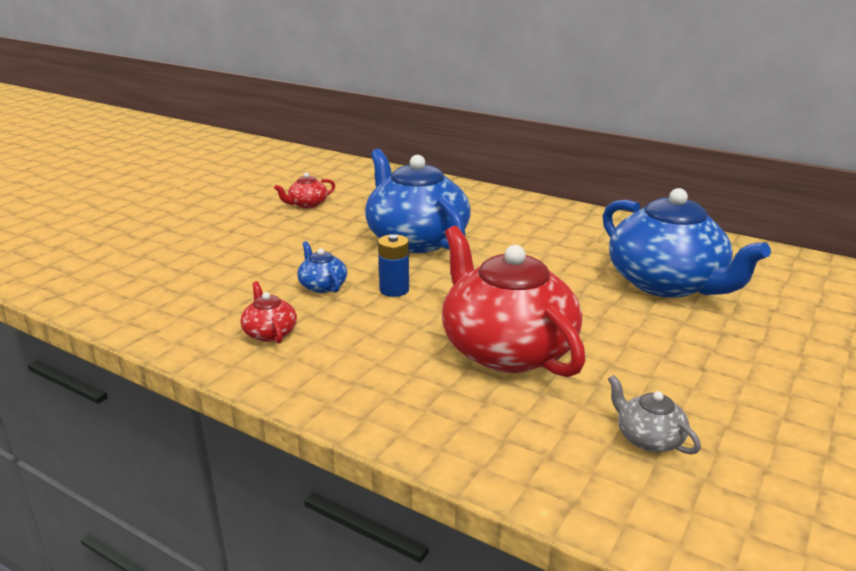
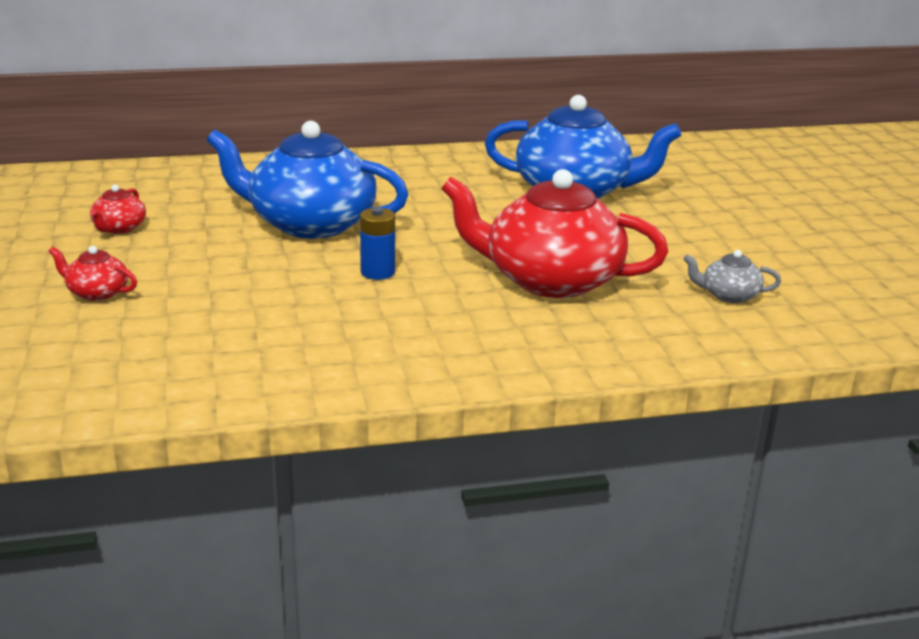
camera: 45 degrees left, 0 degrees up
red teapot [240,281,297,343] -> red teapot moved to [48,246,137,301]
blue teapot [297,241,347,293] -> none

